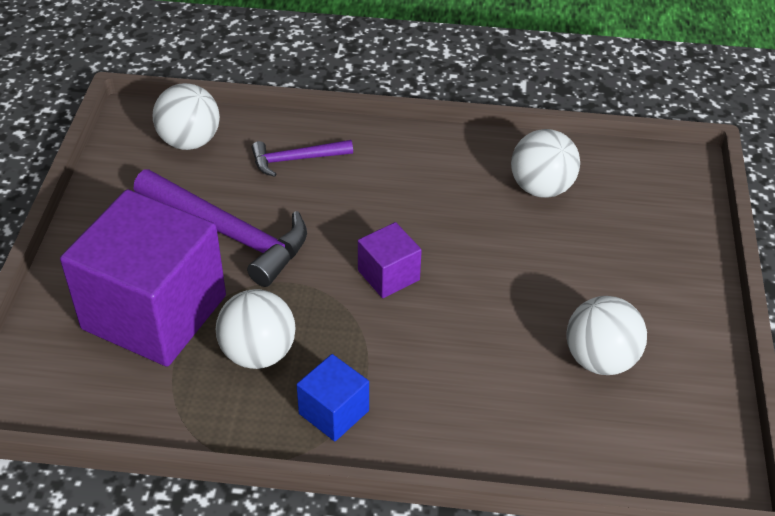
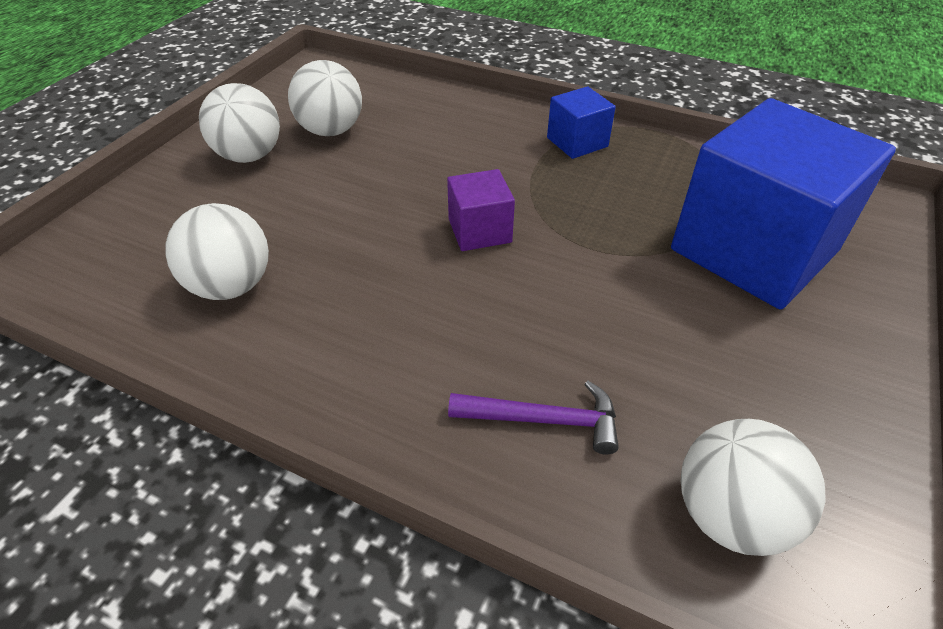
camera: 160 degrees left, 0 degrees up
purple cube [60,189,226,367] -> blue cube [671,98,896,310]
purple hammer [134,169,307,287] -> none
white ball [215,289,296,369] -> white ball moved to [199,83,280,163]

